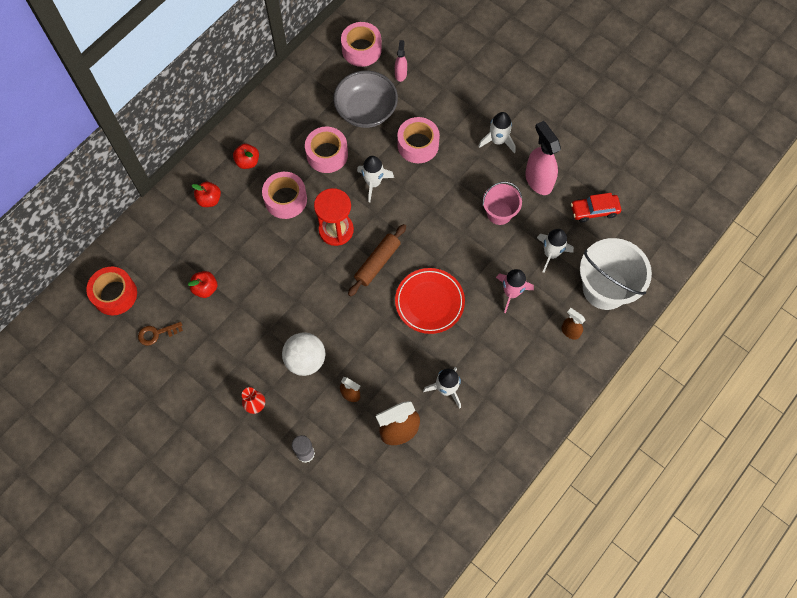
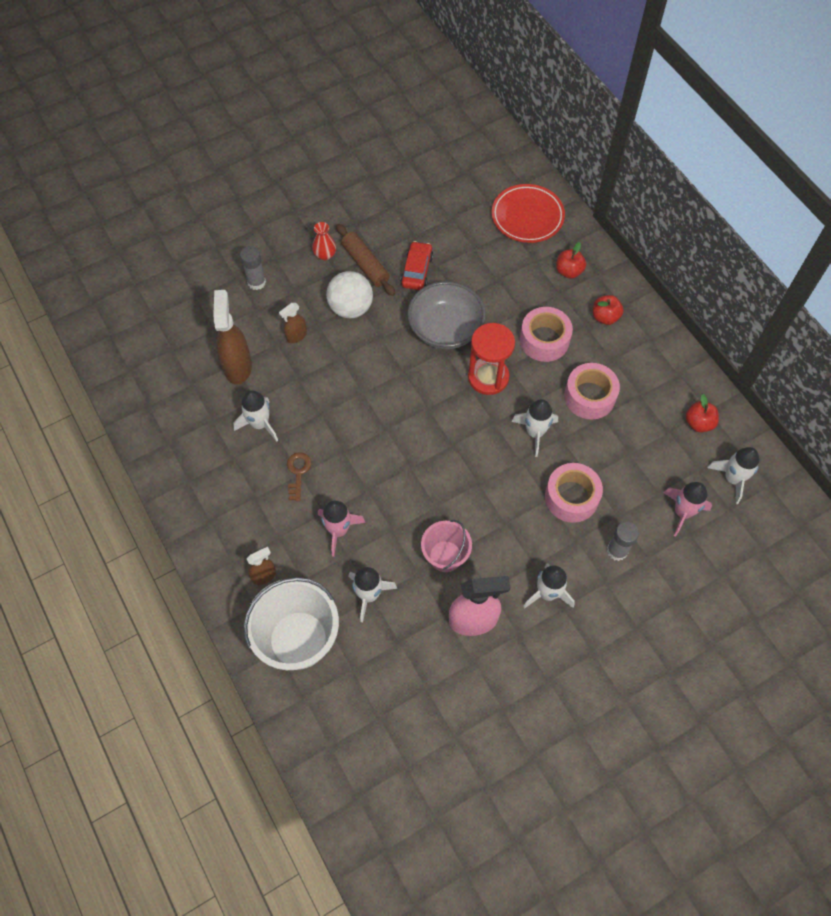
camera: 110 degrees right, 5 degrees down
red tape [86,267,137,315] -> none
brown key [138,322,183,346] -> brown key moved to [287,452,311,501]
red apple [188,271,217,298] -> red apple moved to [686,394,719,432]
grey bowl [333,70,398,128] -> grey bowl moved to [407,281,486,349]
pink tape [341,22,382,67] -> white rocket [707,447,759,504]
brown rolling pin [348,224,406,297] -> brown rolling pin moved to [336,224,395,296]
pink spray bottle [395,40,407,82] -> pink rocket [664,482,712,537]
red plate [395,268,465,334] -> red plate moved to [492,184,565,243]
red car [571,193,621,222] -> red car moved to [400,241,433,290]
none -> grey glue stick [607,521,639,561]

